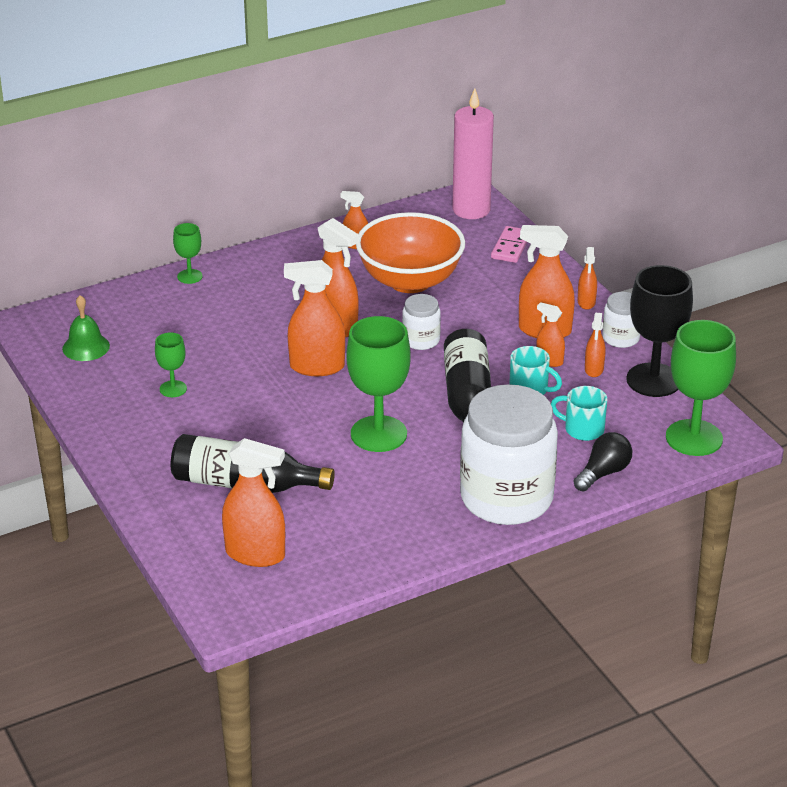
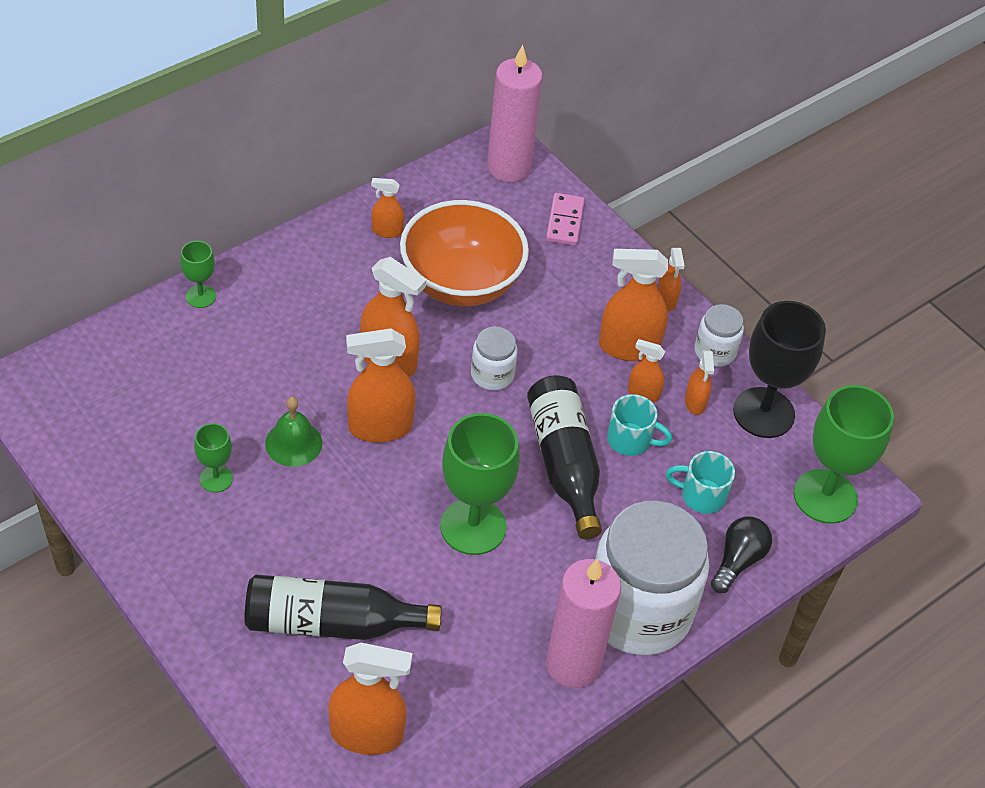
camera: 15 degrees left, 15 degrees up
green bell [62,295,110,361] -> green bell moved to [265,397,322,467]
none -> pink candle [546,559,621,688]

